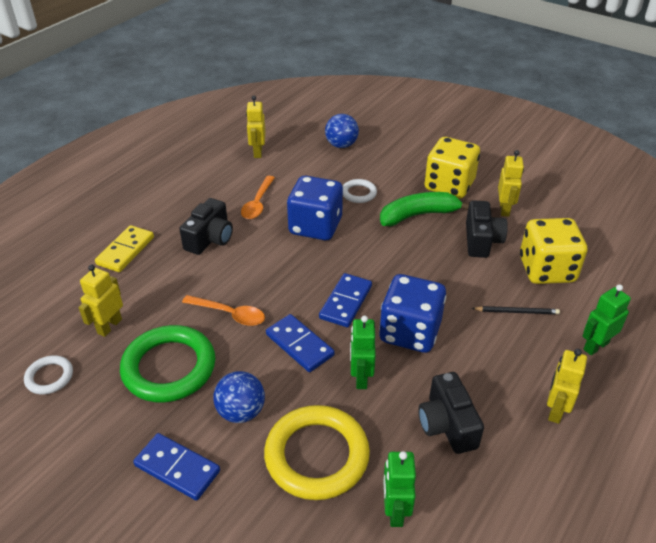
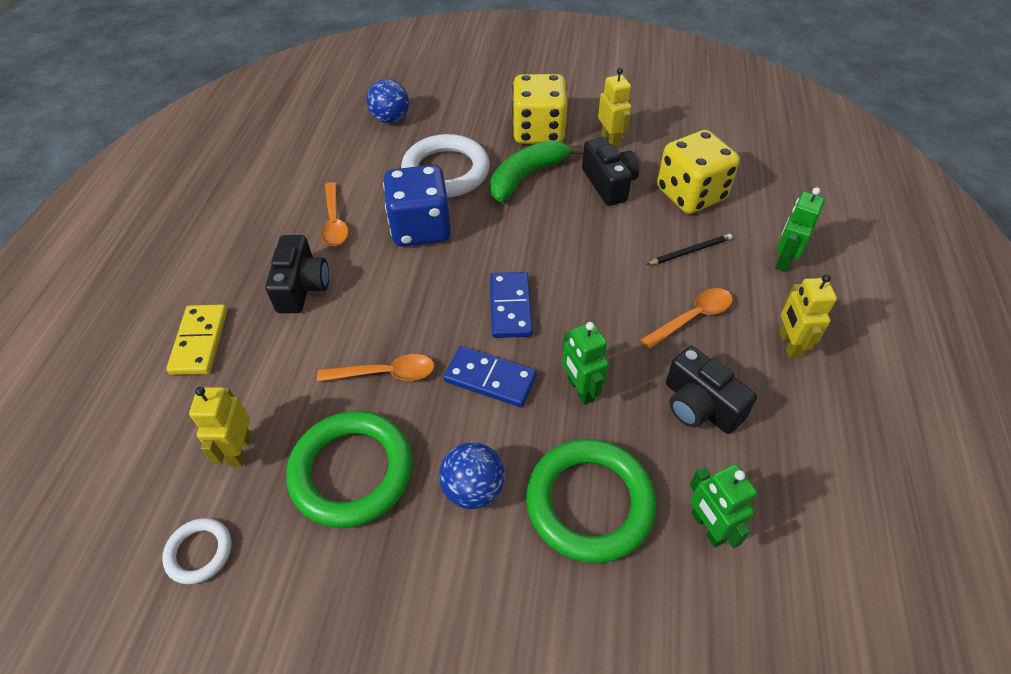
camera: 25 degrees left, 10 degrees up
blue domino [133,433,220,500] -> none
yellow robot [246,96,266,158] -> none
yellow ring [264,405,370,500] -> green ring [526,439,656,563]
white ring [342,179,377,203] -> white ring [401,134,490,198], size x2.01
blue dice [379,274,446,353] -> none
none -> orange spoon [641,288,733,349]

